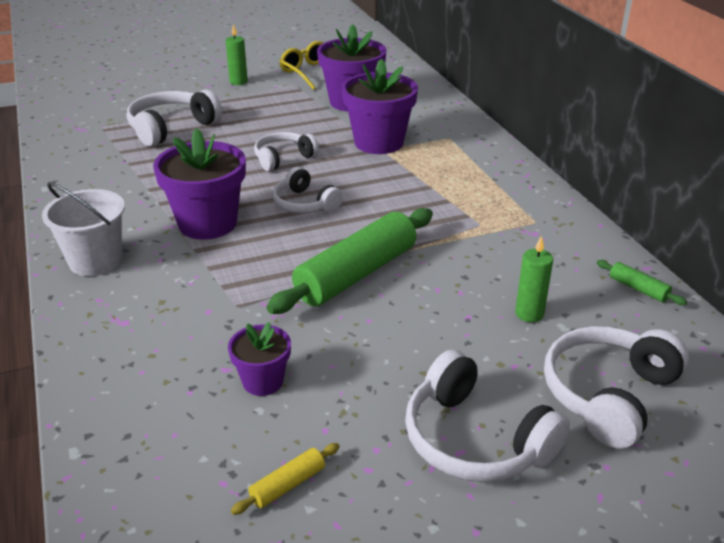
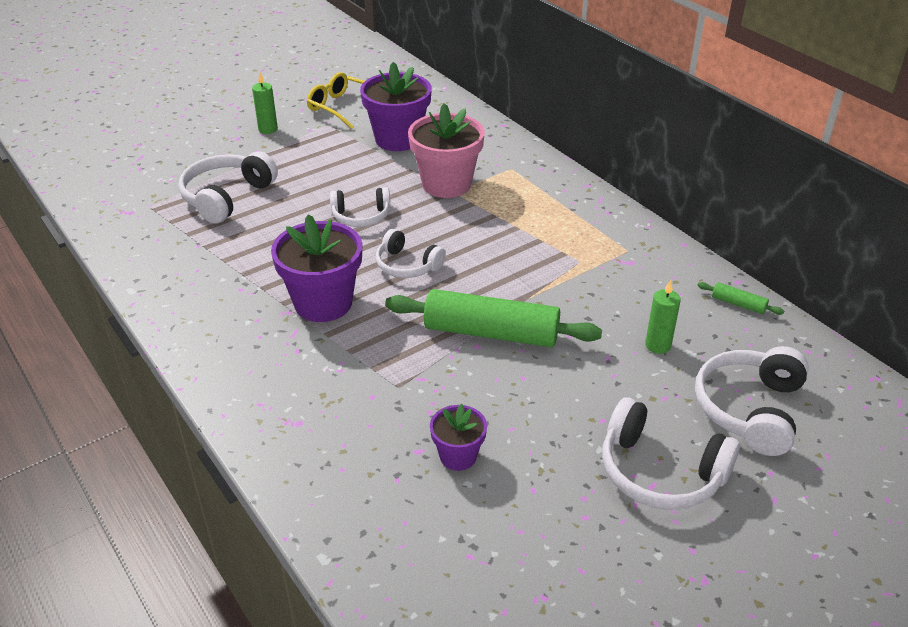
camera: 15 degrees left, 5 degrees up
white bucket [42,182,125,276] -> none
yellow rolling pin [231,443,340,515] -> none
white headphones [254,132,319,171] -> white headphones turned 135 degrees counterclockwise [330,187,391,227]
green rolling pin [267,208,433,314] -> green rolling pin turned 75 degrees clockwise [385,289,602,347]
purple flower pot [341,58,418,154] -> pink flower pot [408,103,485,198]

